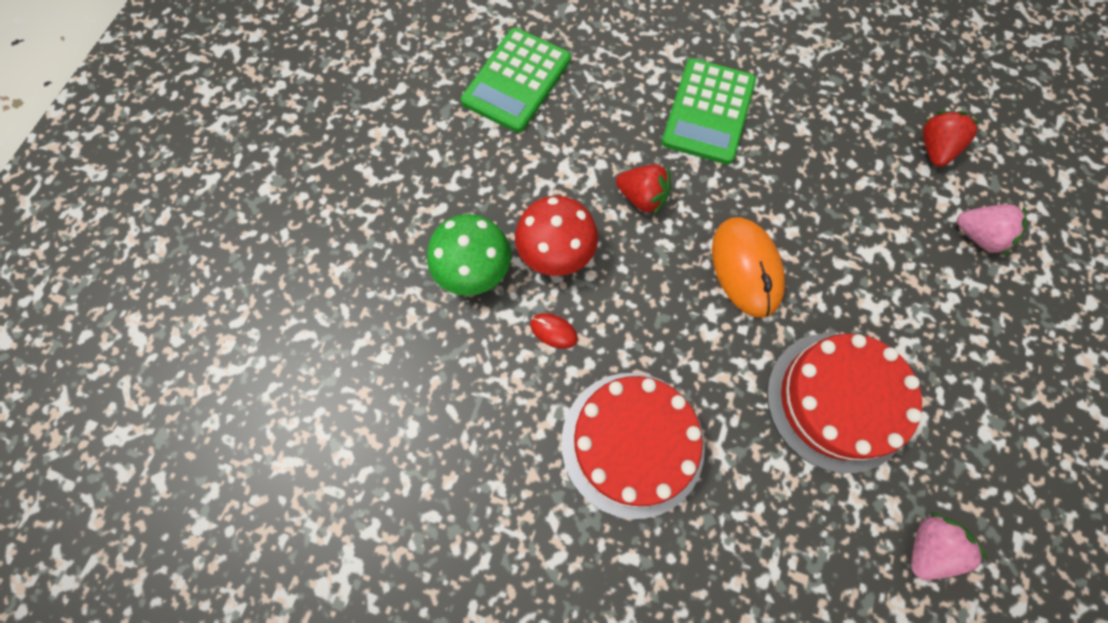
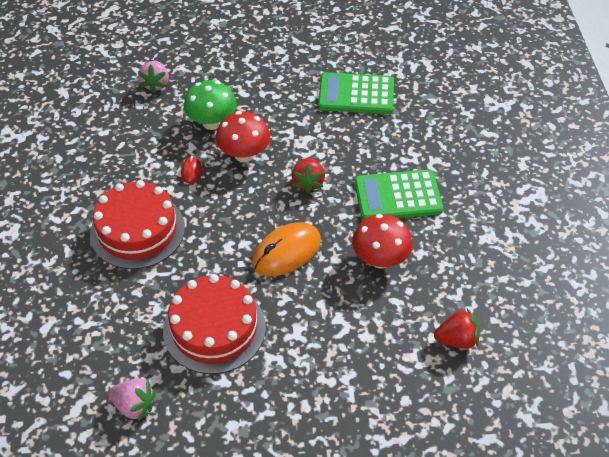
camera: 65 degrees right, 20 degrees down
pink strawberry [957,204,1027,256] -> pink strawberry moved to [138,61,169,93]
none -> red mushroom [352,214,412,269]

